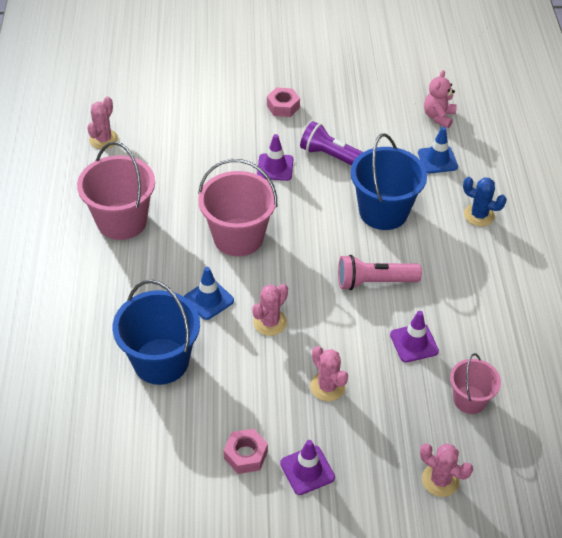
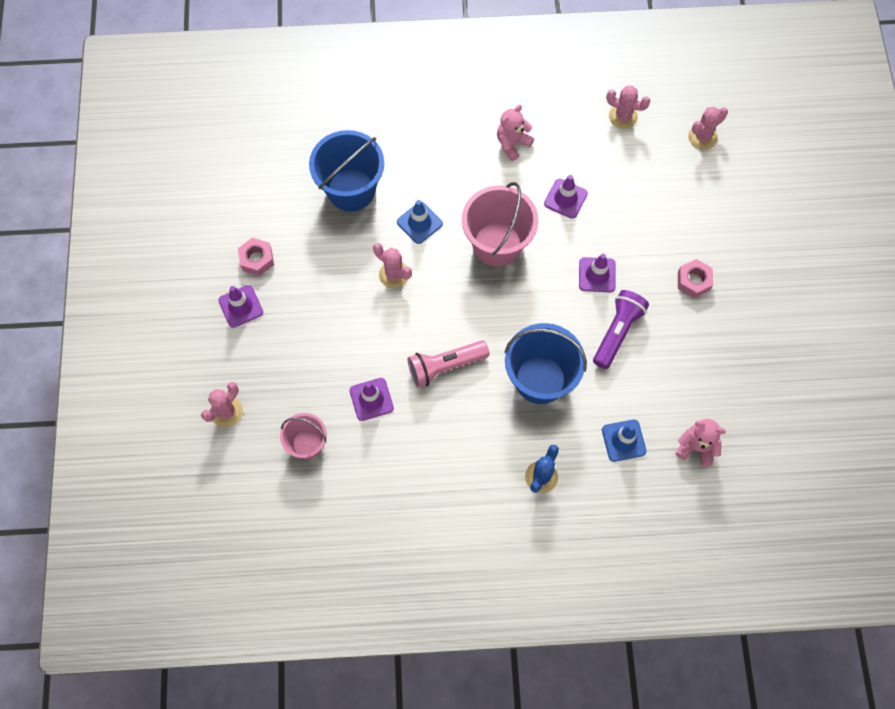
camera: 90 degrees right, 20 degrees up
pink bucket [77,141,155,240] -> pink teddy bear [497,105,534,161]
pink cactus [310,346,348,401] -> pink cactus moved to [688,107,728,150]
pink flashlight [338,255,422,290] -> pink flashlight turned 105 degrees counterclockwise [408,340,489,388]
none -> purple traffic cone [544,175,588,219]

